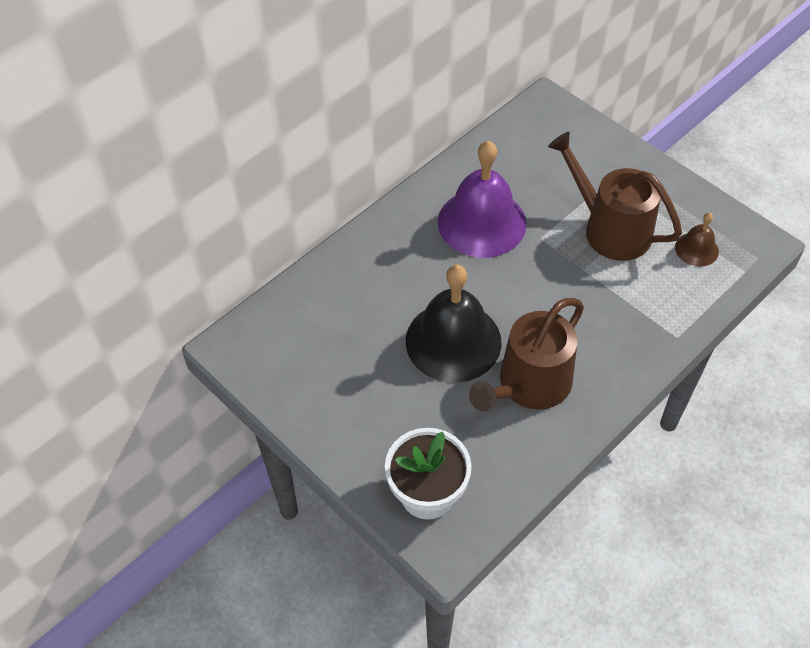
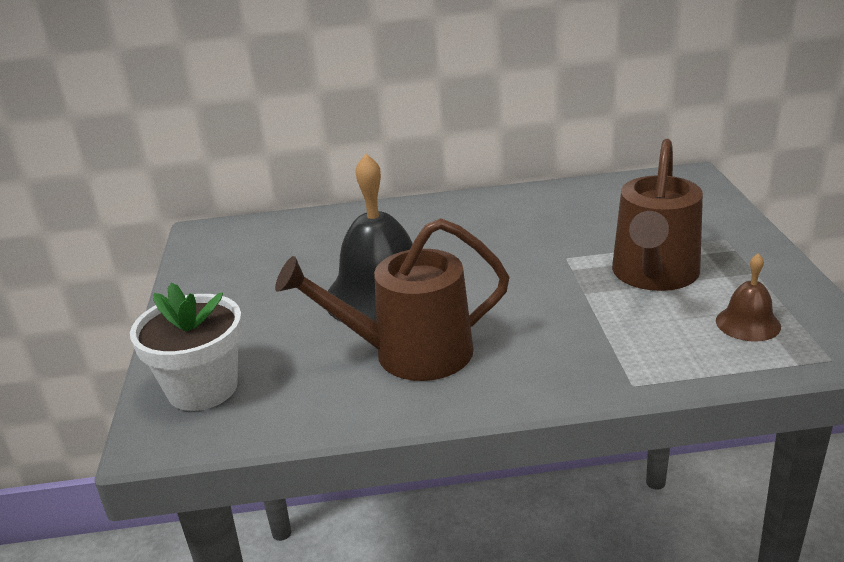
camera: 40 degrees right, 25 degrees down
purple bell [438,141,526,258] -> none
brown watering can [548,132,682,261] -> brown watering can turned 150 degrees counterclockwise [612,139,703,291]

